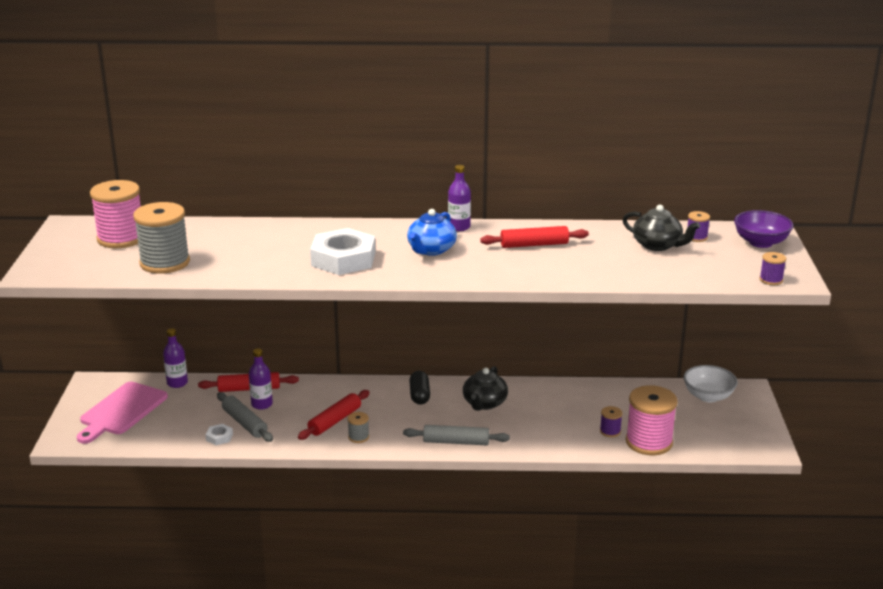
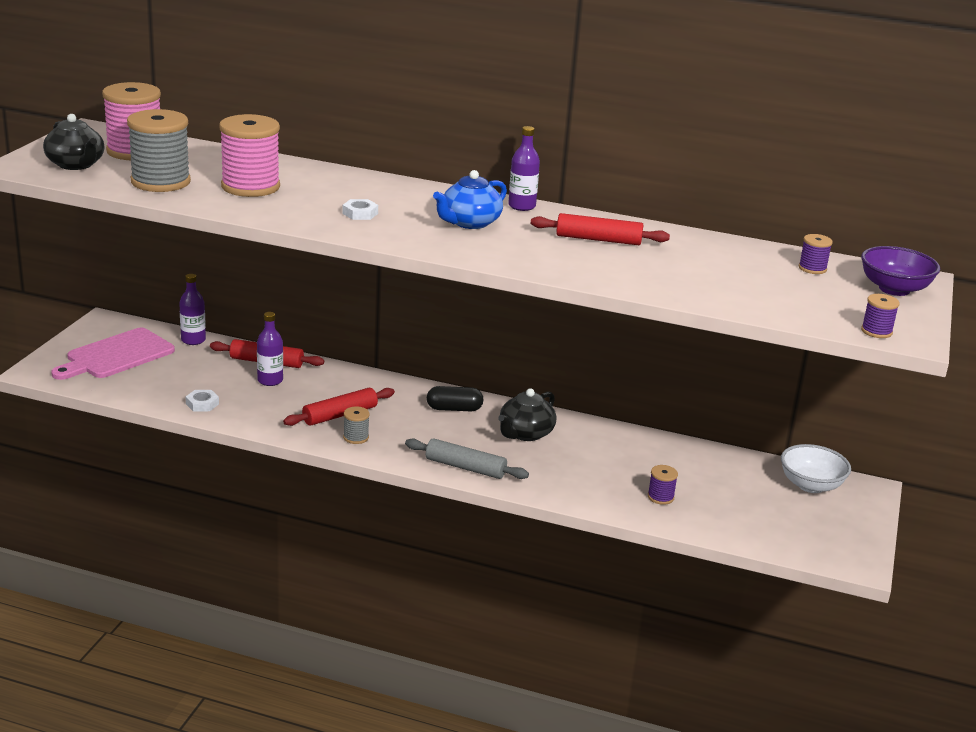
camera: 15 degrees right, 0 degrees up
grey rolling pin [217,392,273,442] -> none
white nut [310,228,375,275] -> white nut [342,199,378,220], size x0.42
black capsule [409,371,430,405] -> black capsule turned 75 degrees clockwise [427,386,483,411]
black teapot [622,205,700,251] -> black teapot moved to [43,114,105,170]
pink spool [626,385,678,455] -> pink spool moved to [219,114,280,197]

